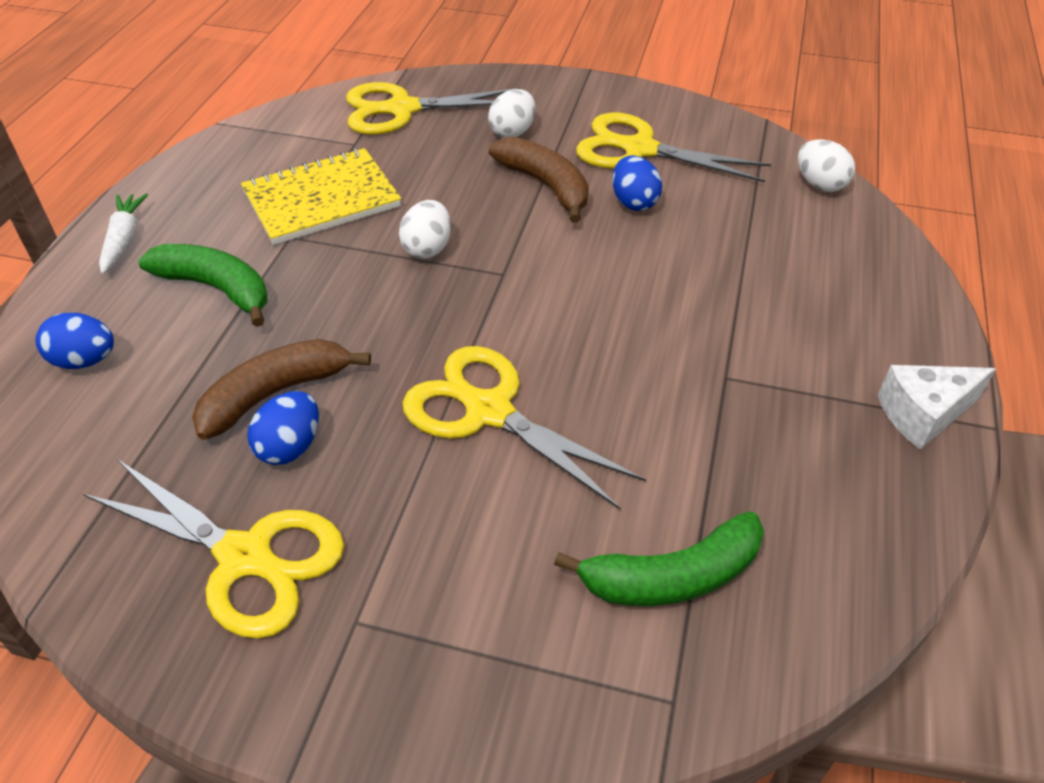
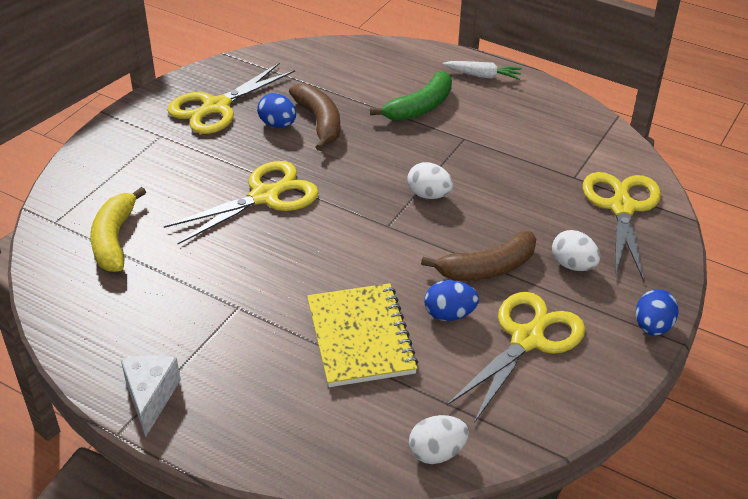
camera: 105 degrees right, 5 degrees down
blue egg [35,313,114,369] -> blue egg moved to [636,289,679,336]
yellow notebook [241,148,401,245] -> yellow notebook moved to [307,283,418,387]
green banana [554,511,764,606] -> yellow banana [90,187,146,272]

